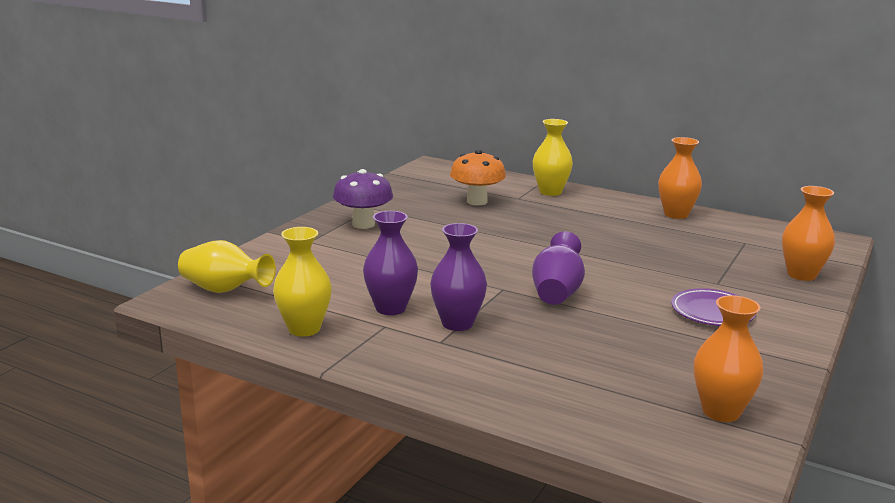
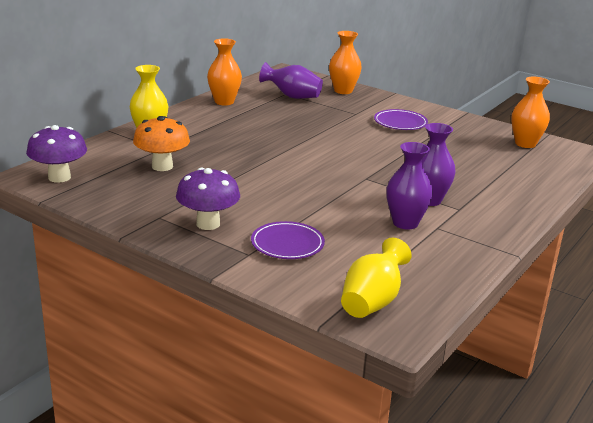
camera: 85 degrees left, 5 degrees up
yellow vase [273,227,332,337] -> none
purple vase [532,231,585,305] -> purple vase moved to [259,62,323,99]
none -> purple mushroom [26,125,87,183]
none -> purple plate [251,221,325,259]

